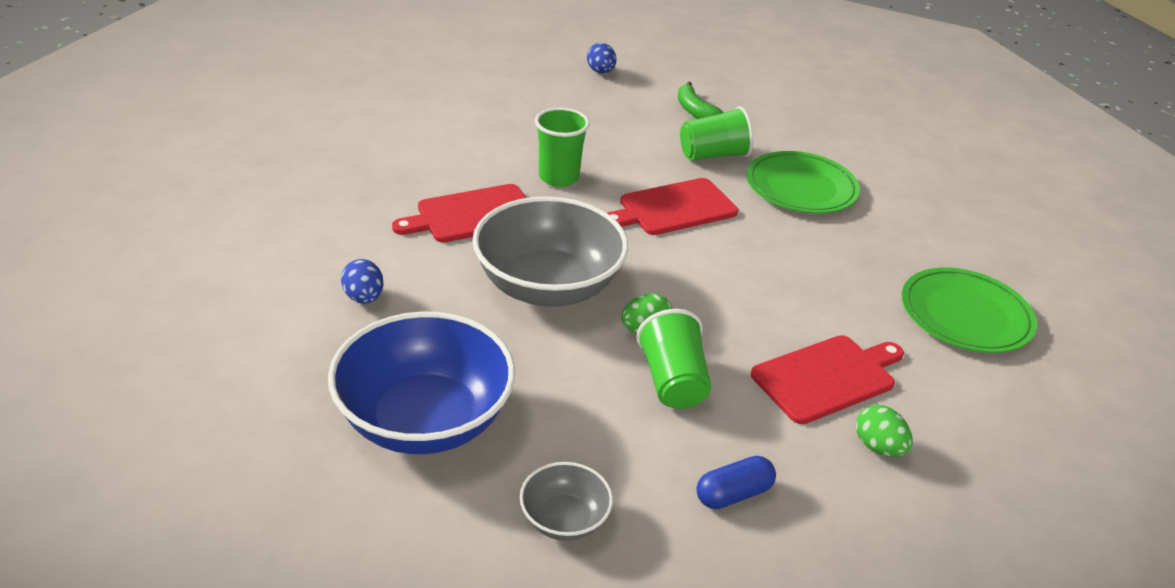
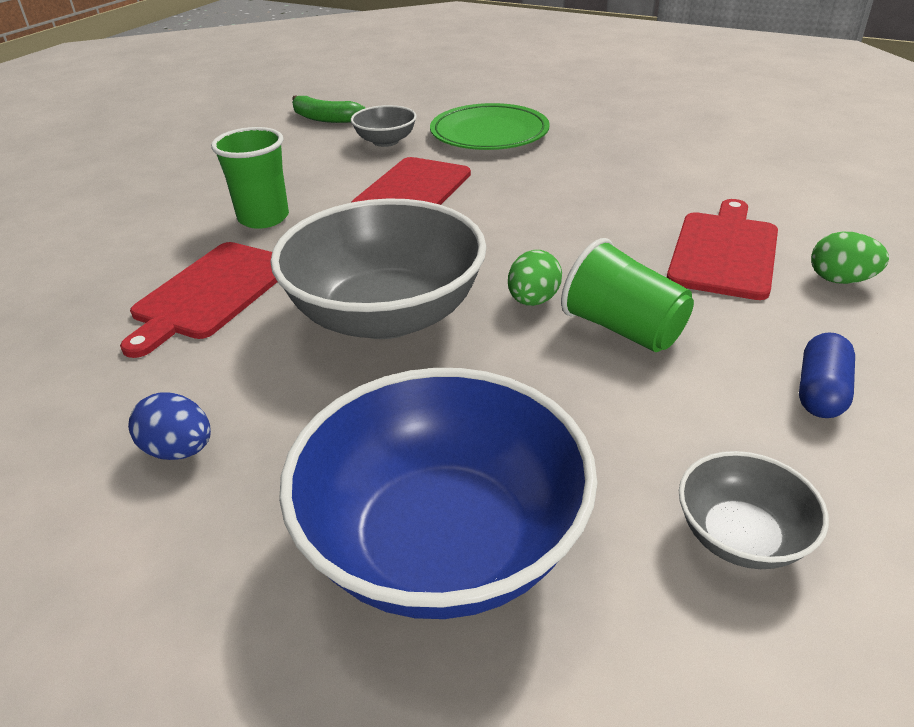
camera: 35 degrees left, 0 degrees up
blue egg [587,43,616,73] -> none
green cup [680,106,754,161] -> grey bowl [351,105,417,147]
green plate [902,267,1037,353] -> none

